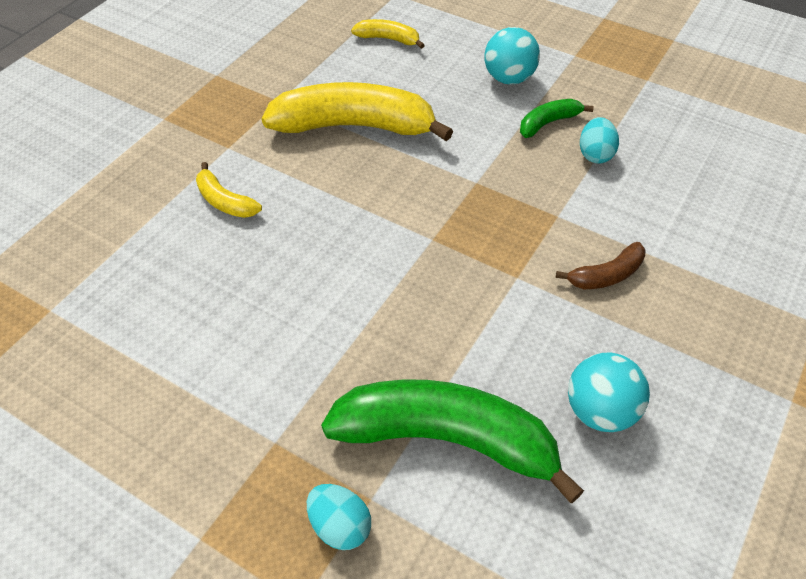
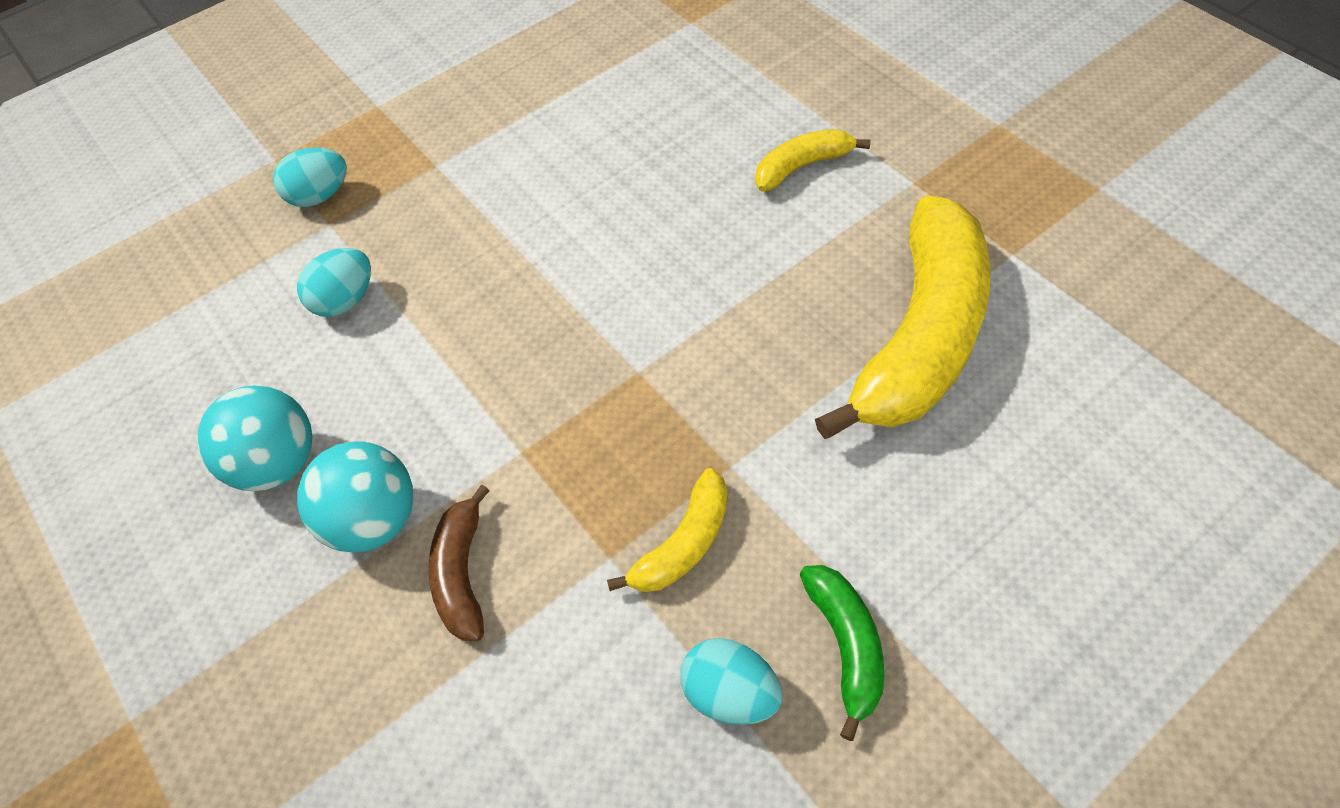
camera: 115 degrees right, 5 degrees up
green banana [321,379,584,503] -> turquoise egg [297,248,371,317]
yellow banana [351,19,425,49] -> yellow banana moved to [607,468,727,592]
turquoise ball [484,27,540,85] -> turquoise ball moved to [297,441,414,553]

